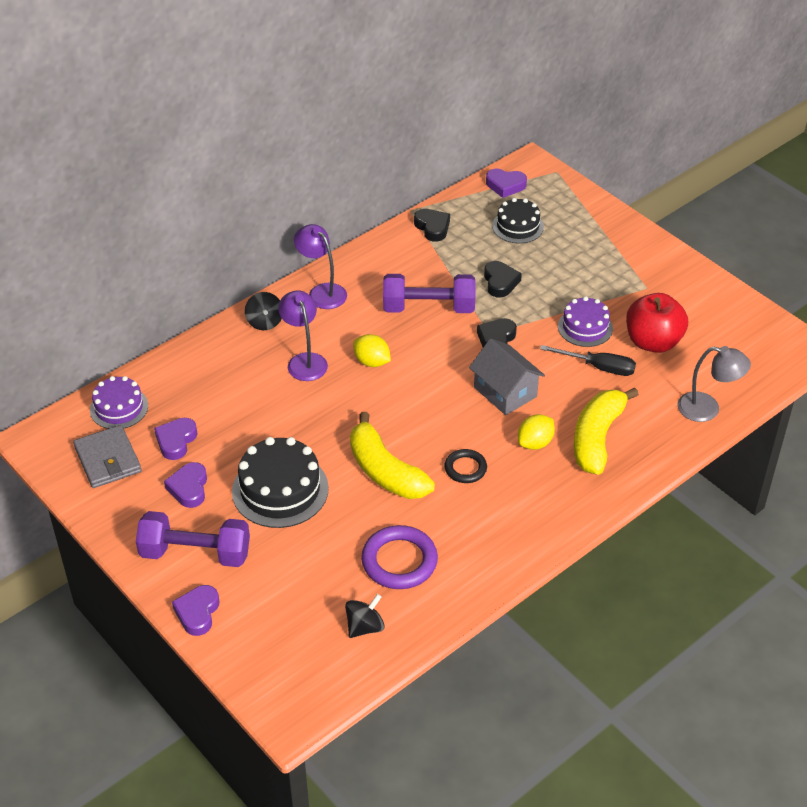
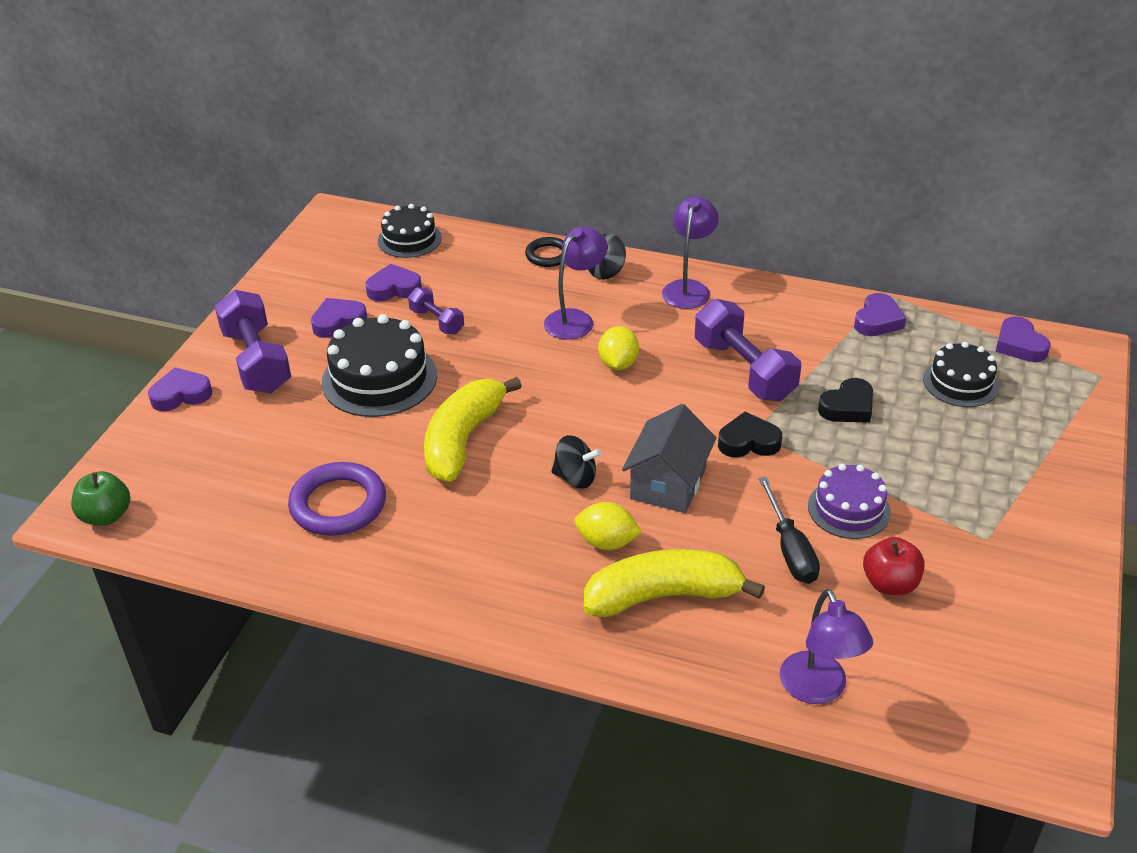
camera: 60 degrees right, 5 degrees down
grey wallet [73,425,142,488] -> none
purple cake [90,376,148,429] -> black cake [378,204,442,258]
black spinning top [345,594,385,638] -> black spinning top moved to [551,435,601,488]
black heart [414,209,450,242] -> purple heart [854,293,906,336]
black ring [445,449,487,483] -> black ring moved to [525,237,564,267]
red apple [626,293,688,353] -> red apple [863,537,925,595], size x0.62
grey lamp [678,346,751,422] -> purple lamp [780,589,873,704]
none -> green apple [71,471,130,526]
none -> purple dumbbell [408,287,464,334]

